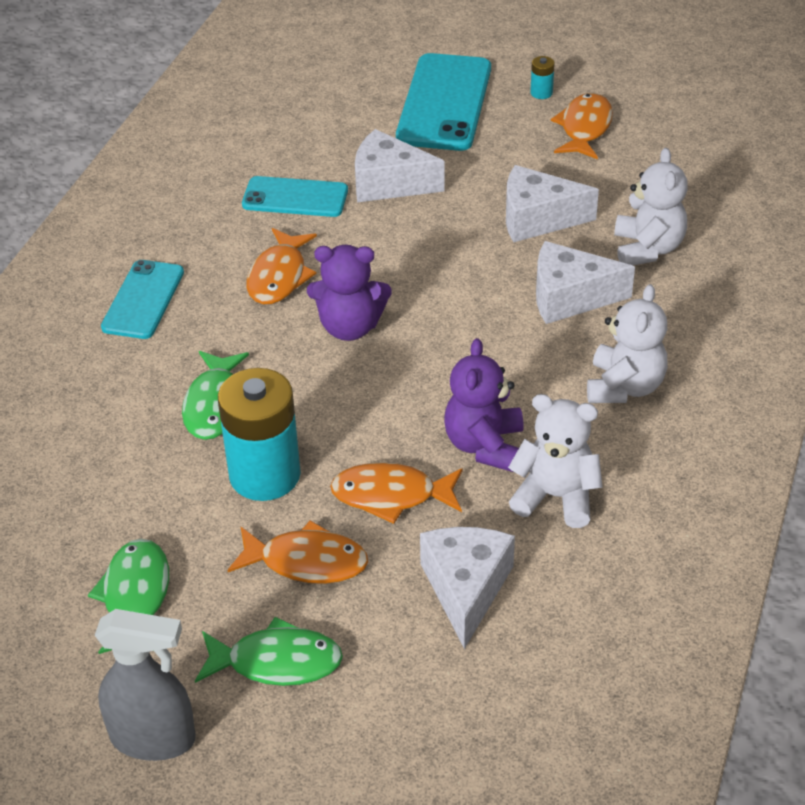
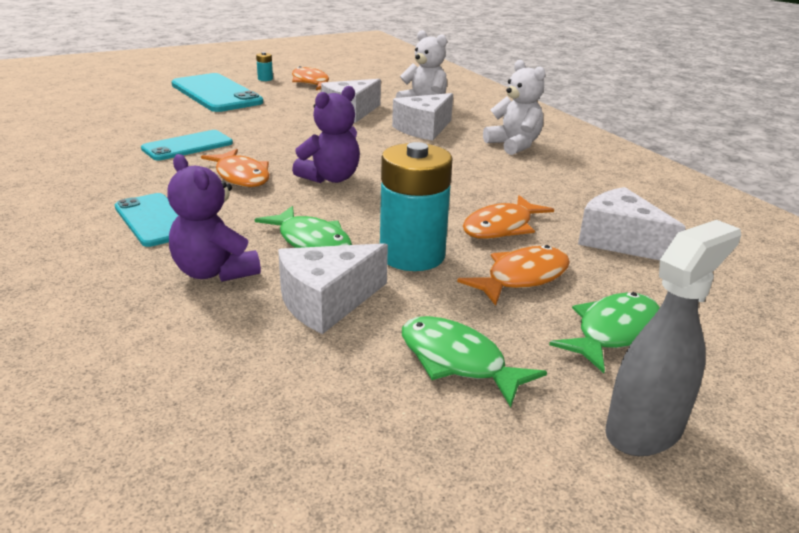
camera: 50 degrees left, 15 degrees down
white cheese [355,129,445,202] -> white cheese moved to [278,243,388,334]
purple teddy bear [444,338,524,472] -> purple teddy bear moved to [167,154,261,282]
white teddy bear [508,394,603,528] -> none

